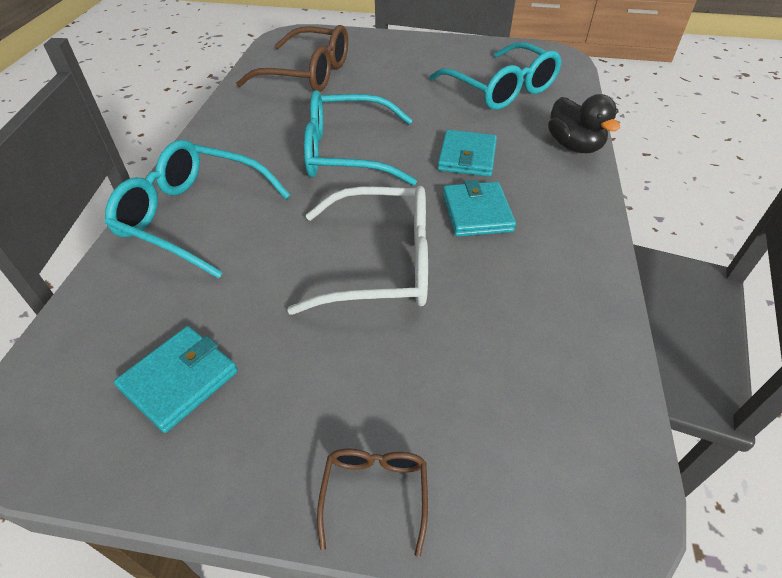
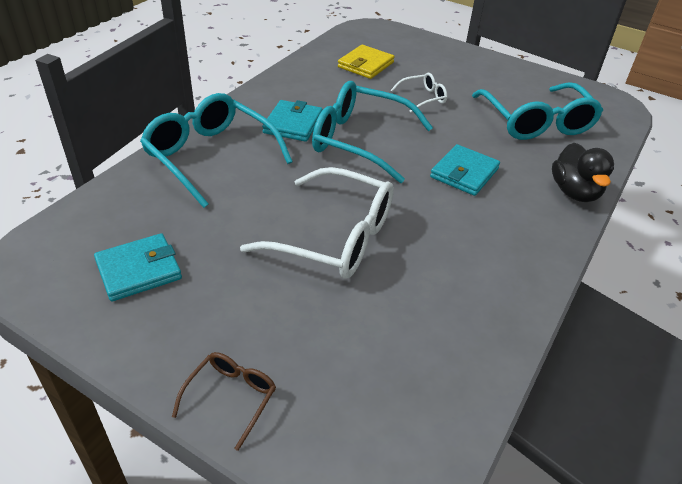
camera: 20 degrees right, 5 degrees down
brown glasses [236,25,348,92] -> yellow wallet [338,45,394,79]
turquoise wallet [443,180,516,237] -> turquoise wallet moved to [262,100,323,142]
none -> white glasses [391,73,447,113]

